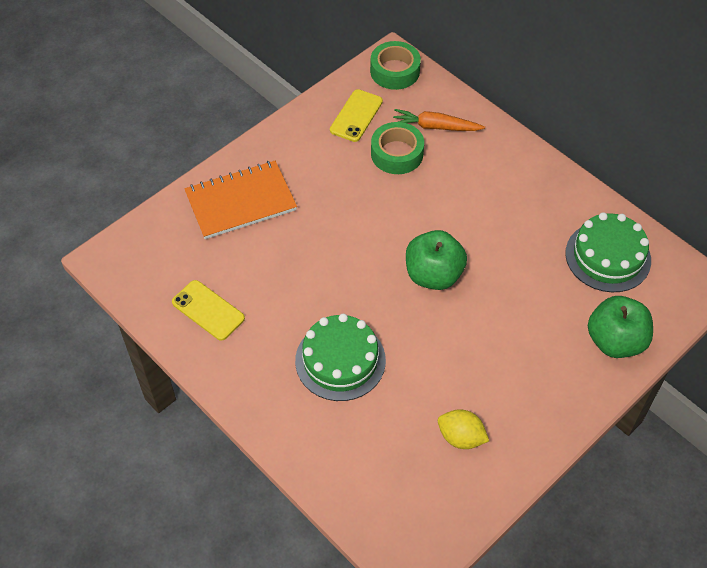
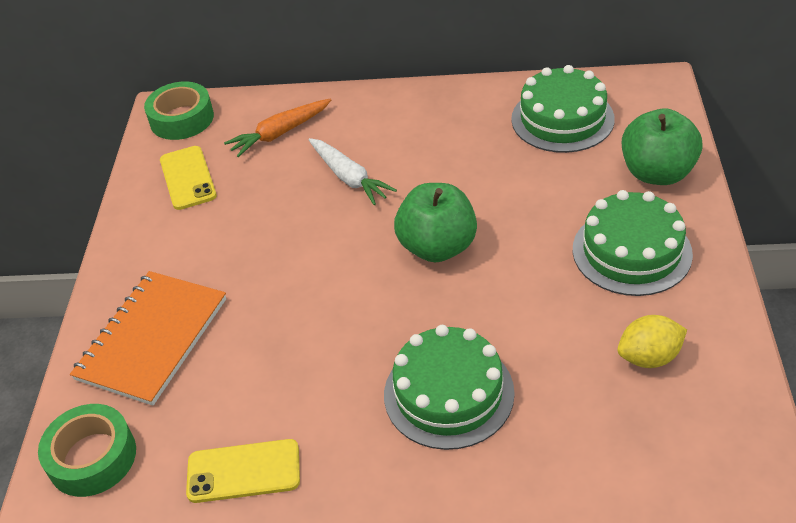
camera: 40 degrees left, 10 degrees down
green tape [371,122,424,174] -> green tape moved to [38,404,136,497]
none -> white carrot [308,138,397,205]
none -> green cake [573,190,693,296]

